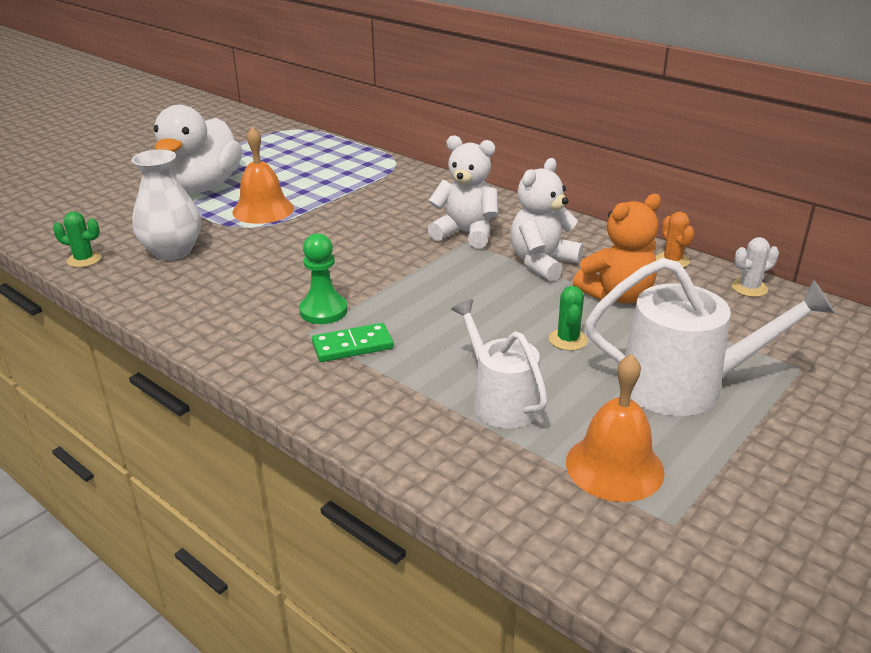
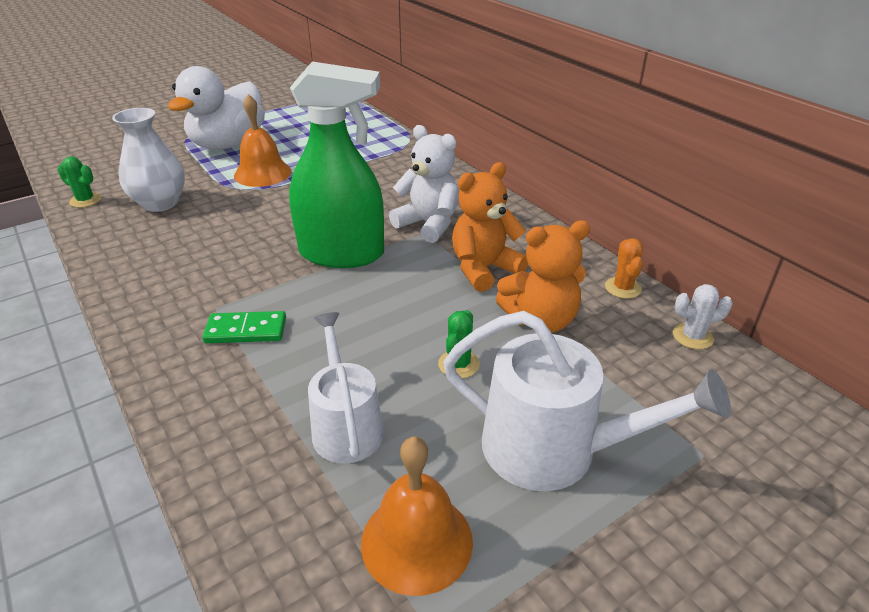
camera: 15 degrees right, 5 degrees up
green pawn [299,233,348,324] -> none
white teddy bear [510,158,583,282] -> orange teddy bear [452,162,528,292]
none -> green spray bottle [289,61,384,268]

